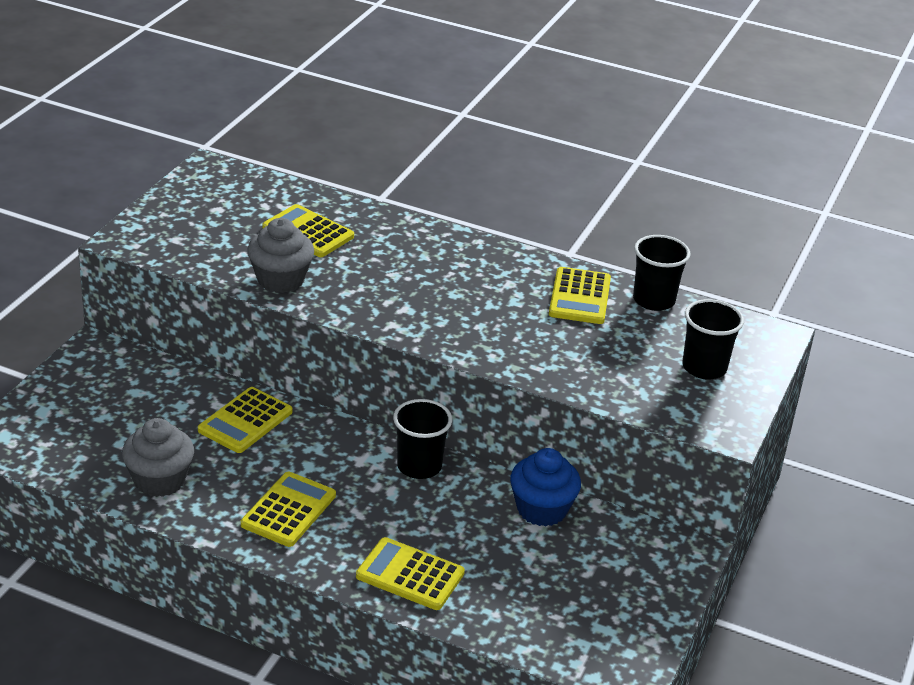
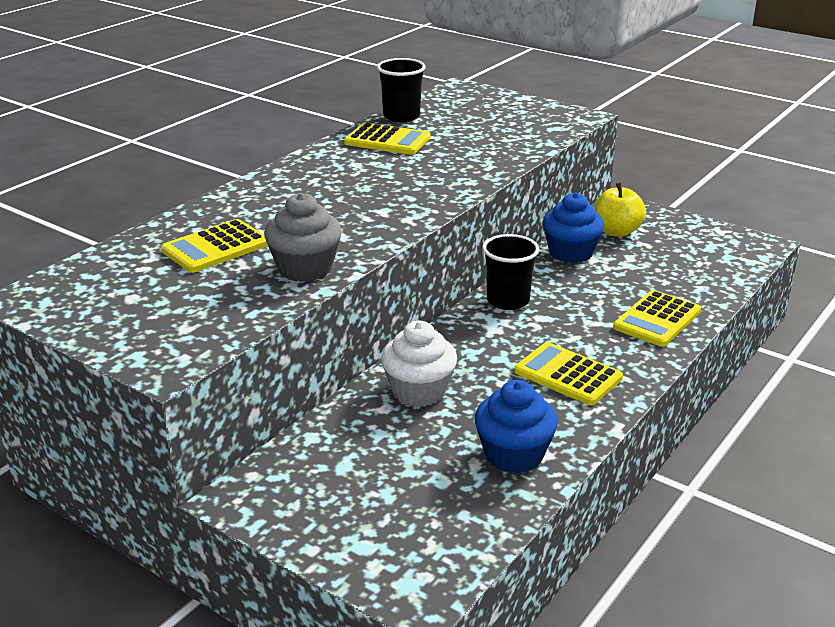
camera: 75 degrees left, 5 degrees down
grey cupcake [122,418,194,497] -> blue cupcake [475,380,558,473]
yellow calculator [198,387,293,453] -> white cupcake [381,321,457,407]
black cup [682,299,744,380] -> none
none -> yellow apple [595,182,646,237]

